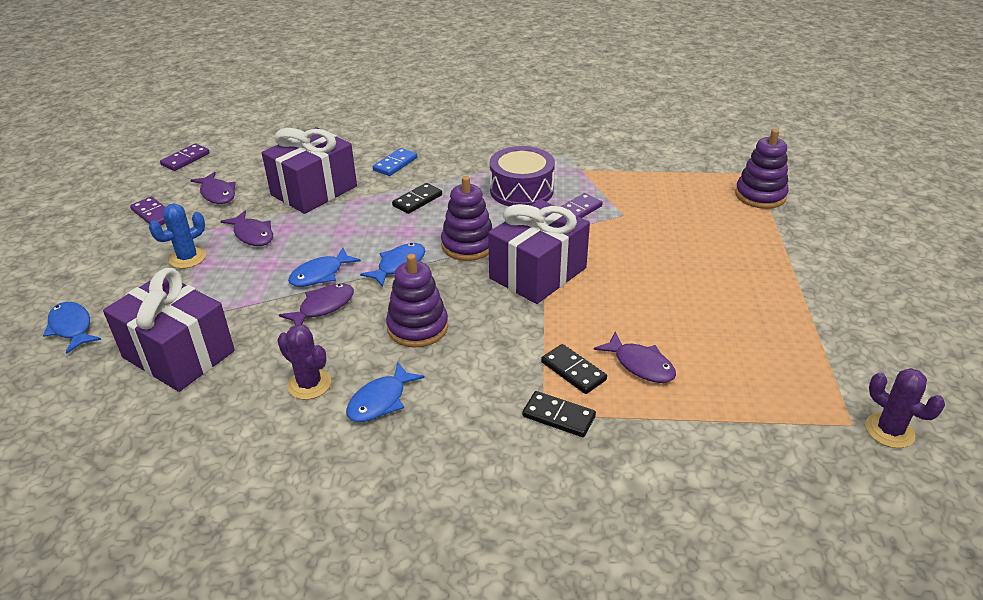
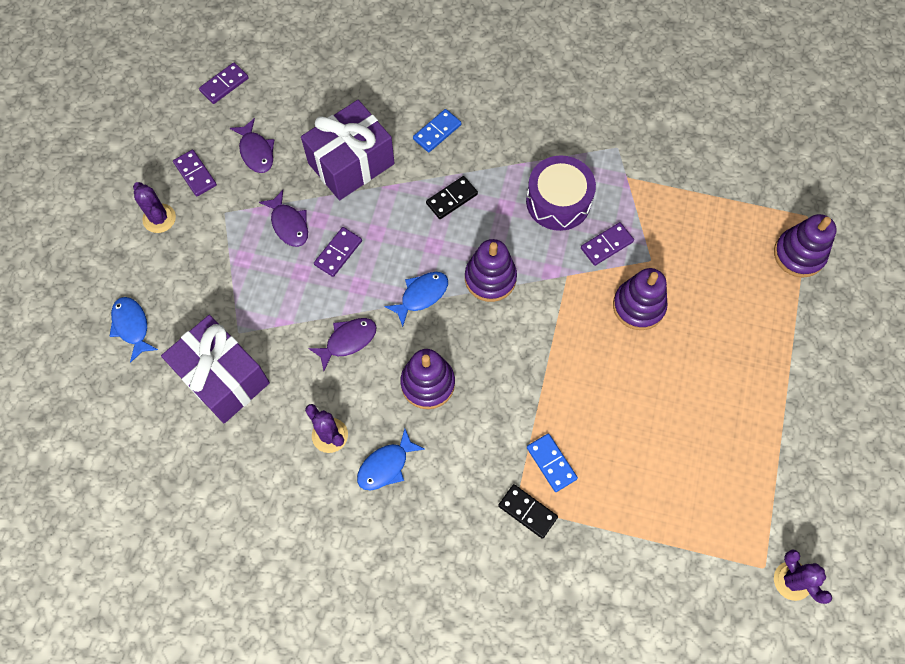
camera: 10 degrees right, 30 degrees up
blue cactus [149,204,206,269] -> none
blue fish [288,247,361,287] -> none
purple gift [488,199,590,304] -> none
black domino [541,344,607,394] -> blue domino [527,434,578,492]
purple fish [594,332,676,383] -> none
none -> purple cactus [133,182,176,233]
none -> purple domino [314,227,362,277]
none -> purple stacking toy [613,268,668,330]

